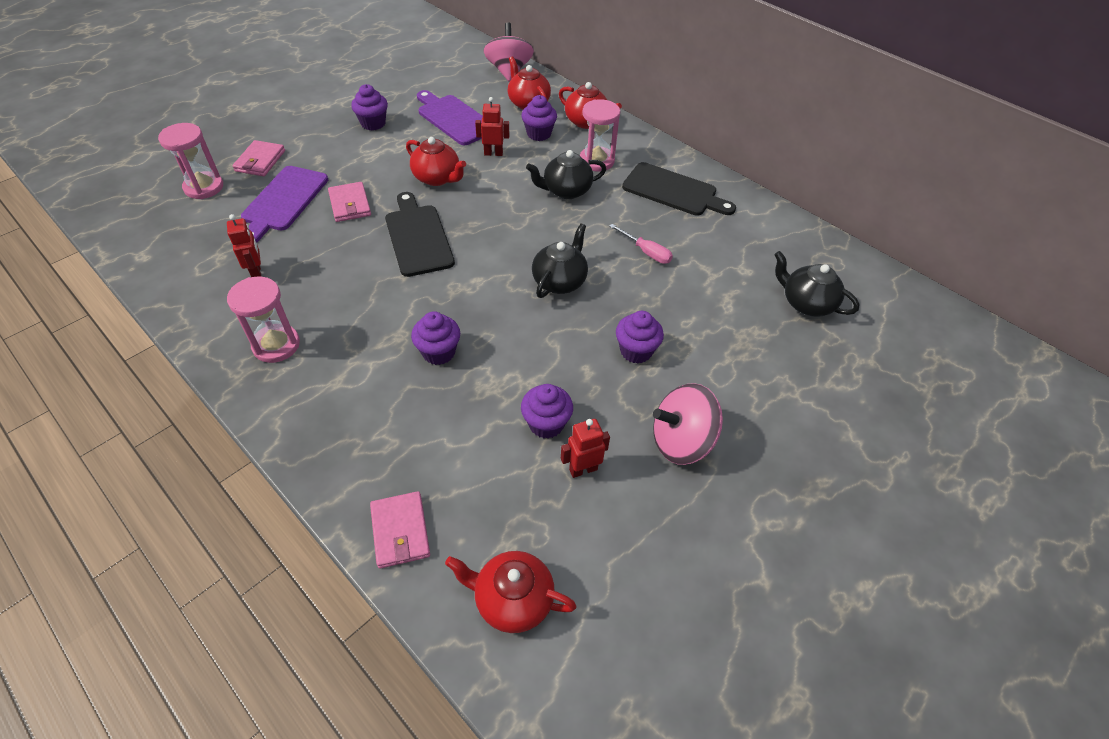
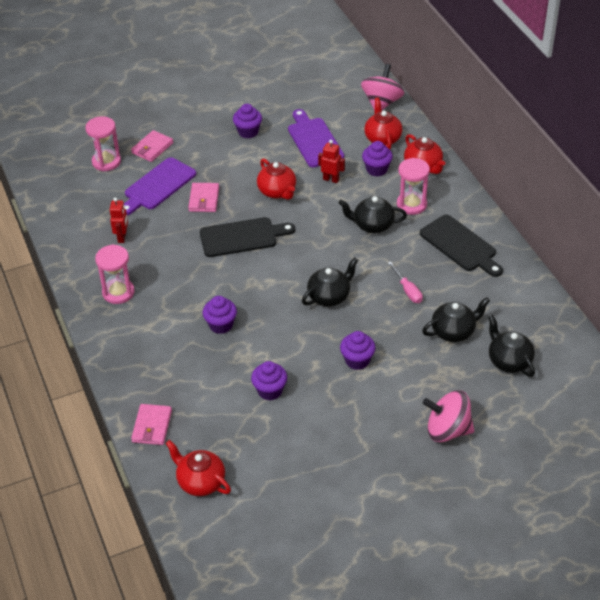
camera: 25 degrees right, 5 degrees down
black cutting board [385,192,455,277] -> black cutting board turned 75 degrees clockwise [200,217,295,257]
red robot [561,419,610,478] -> none
pink spinning top [653,383,723,465] -> pink spinning top moved to [423,390,474,442]
none -> black teapot [422,297,490,342]

